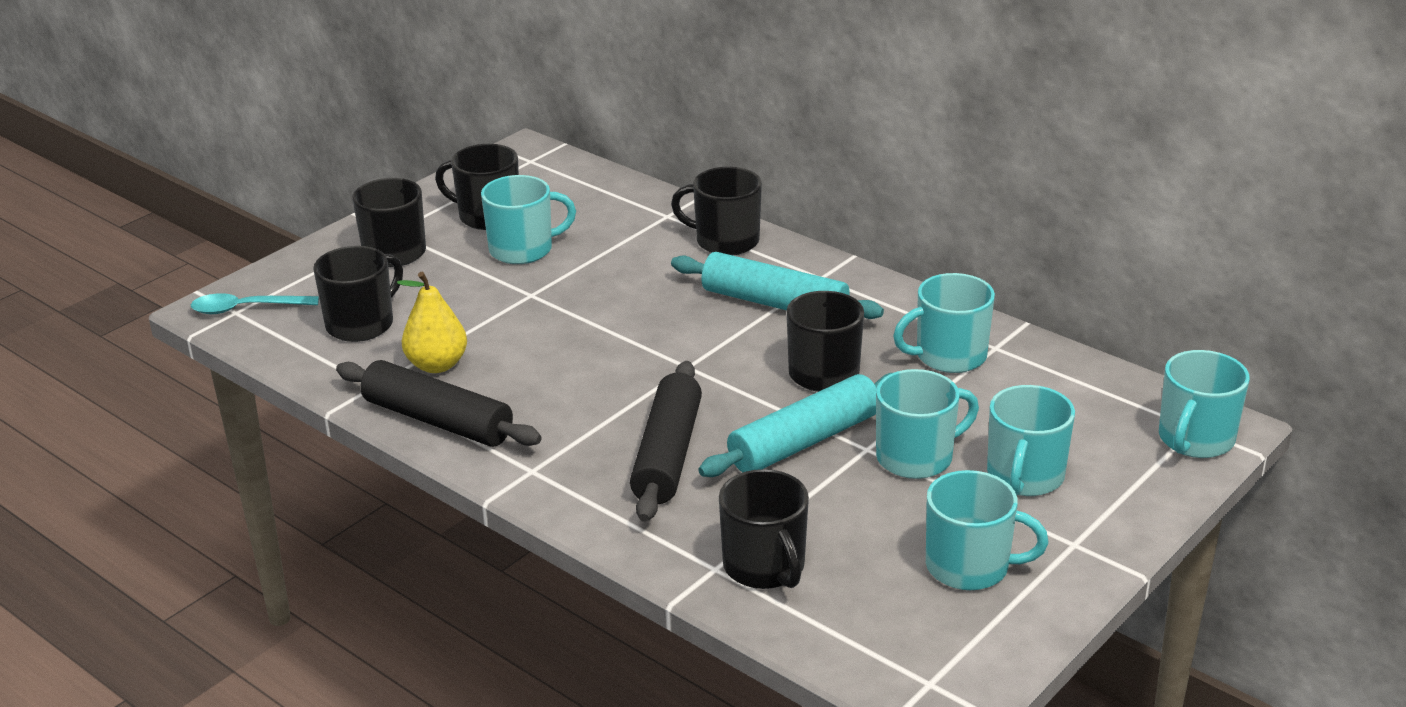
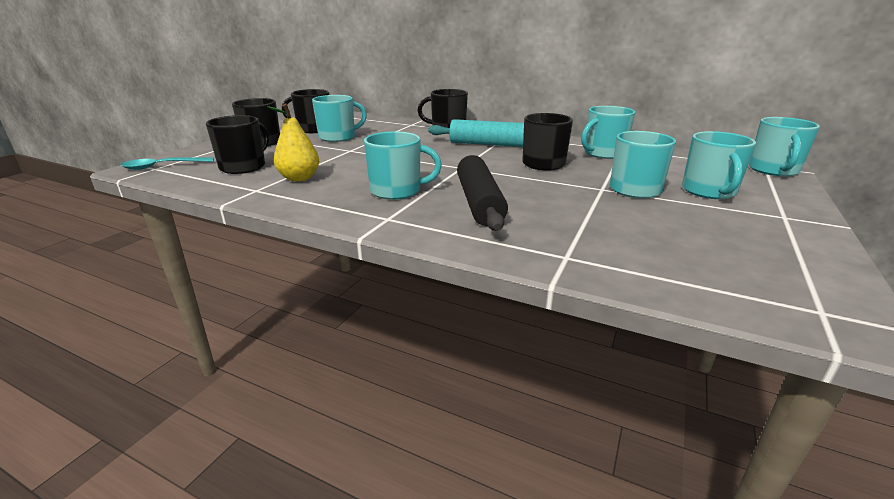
camera: 15 degrees left, 5 degrees down
black rolling pin [336,360,542,447] -> none
turquoise rolling pin [698,373,892,477] -> none
black mug [719,469,809,589] -> none
turquoise mug [926,470,1049,590] -> turquoise mug moved to [364,131,442,200]

